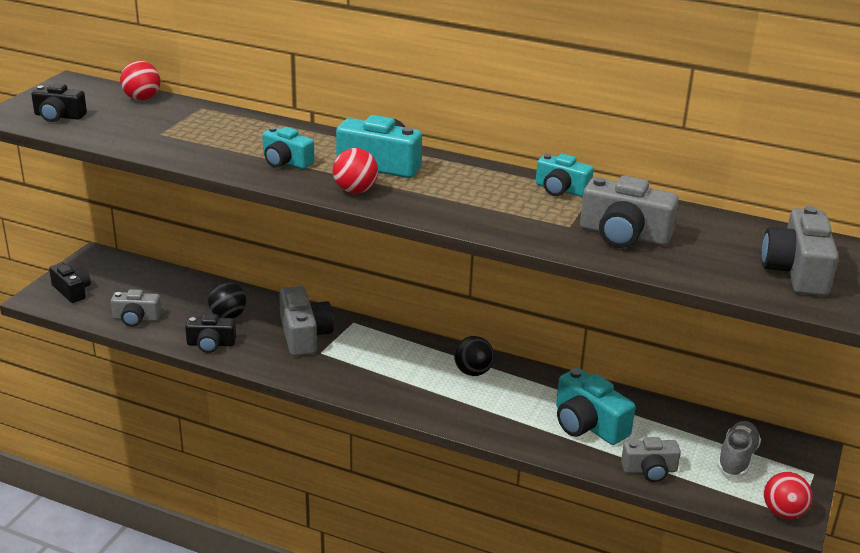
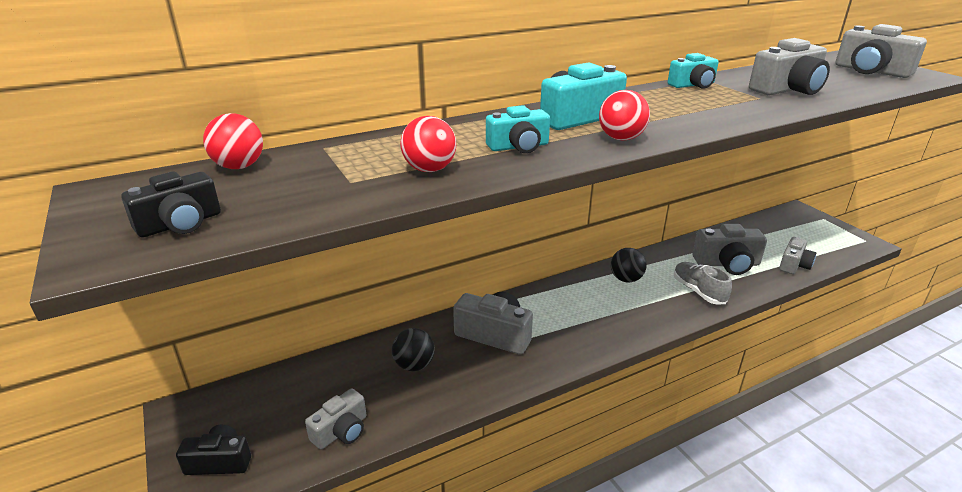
camera: 50 degrees left, 0 degrees up
black camera [185,314,236,353] -> none
turquoise camera [556,368,635,445] -> grey camera [692,224,767,275]
grey shoe [717,421,761,477] -> grey shoe moved to [674,262,732,304]
red ball [764,472,813,519] -> red ball moved to [400,116,456,172]

